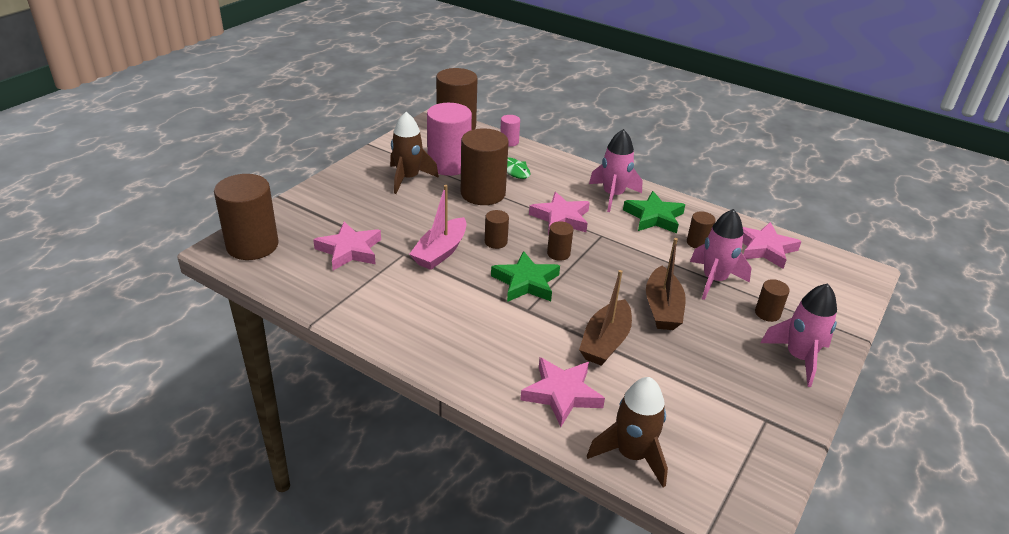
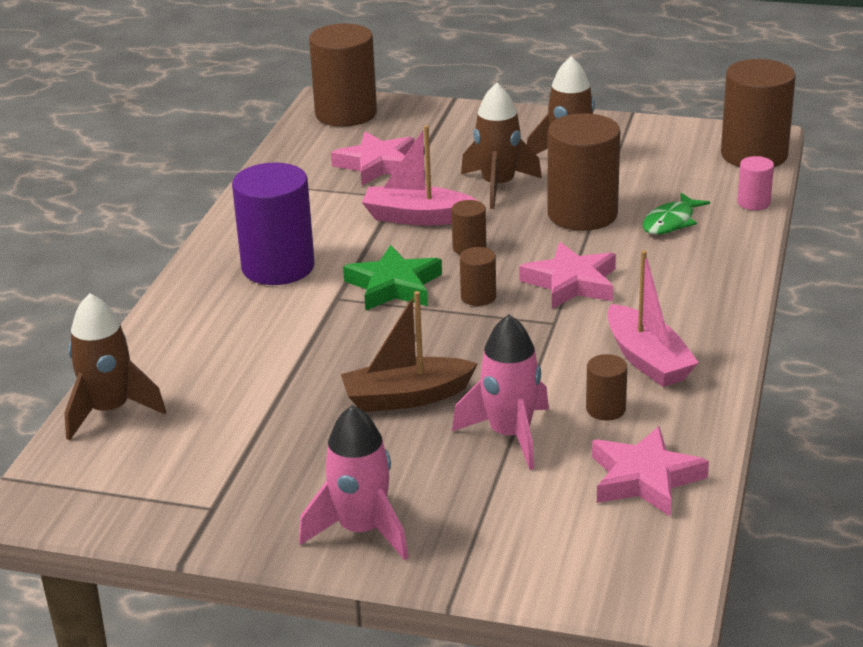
camera: 75 degrees right, 5 degrees down
pink cylinder [427,103,472,176] -> none
pink star [520,358,605,427] -> none
brown boat [579,270,632,366] -> none
pink rocket [589,129,643,212] -> none
green star [623,191,685,233] -> pink boat [607,250,699,387]
brown cylinder [755,279,790,322] -> none
none -> purple cylinder [232,163,315,285]
none -> brown rocket [461,83,542,209]

